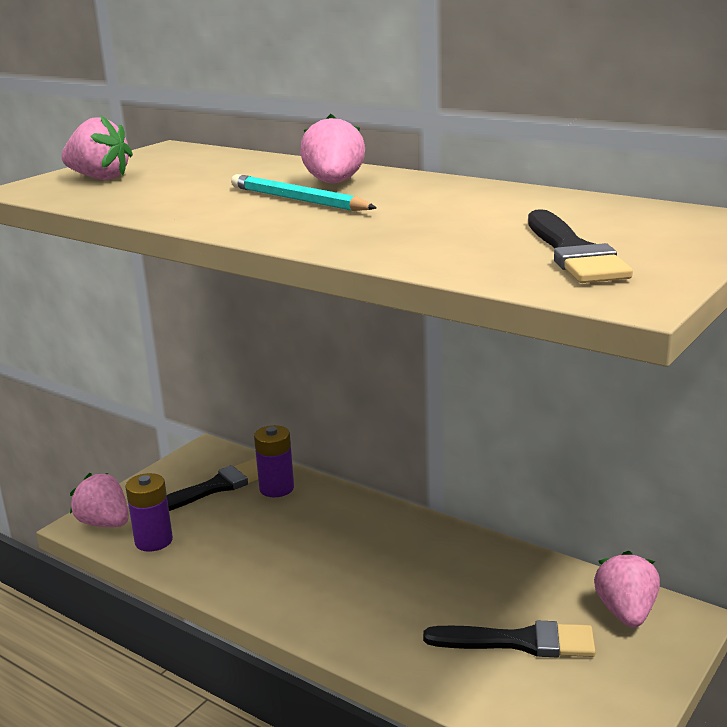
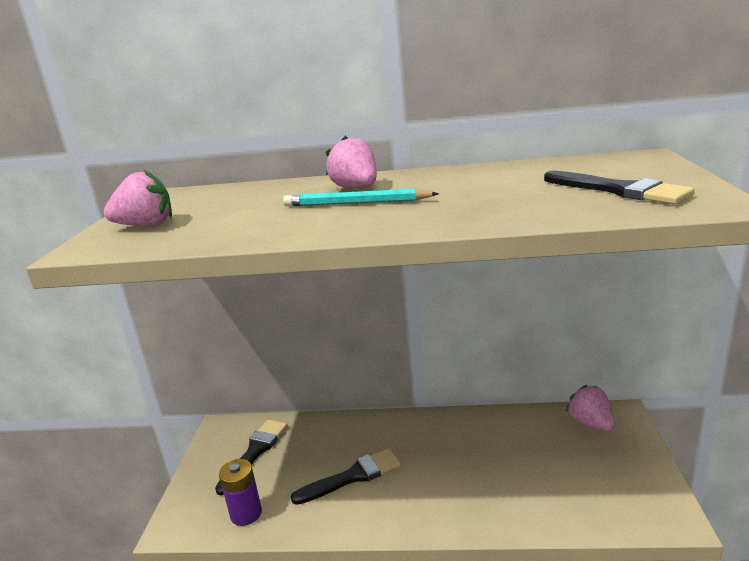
camera: 30 degrees left, 0 degrees up
pink strawberry [70,473,129,527] -> none
purple battery [254,425,294,497] -> none
black brush [423,620,596,657] -> black brush moved to [291,448,401,505]

